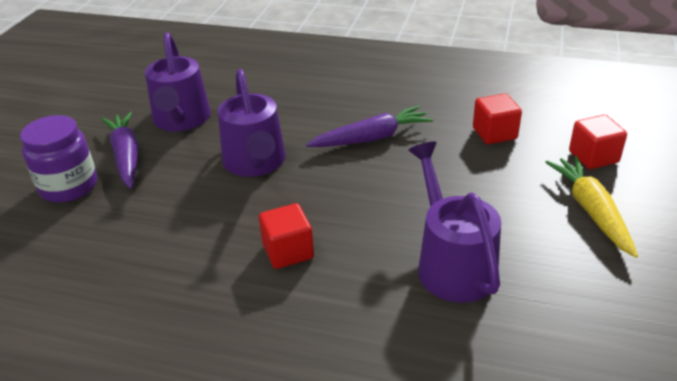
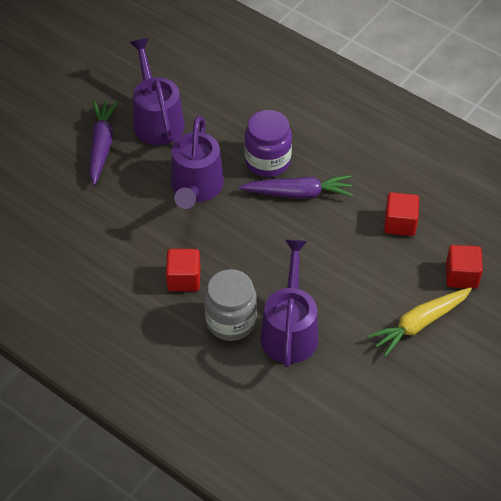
camera: 20 degrees right, 15 degrees up
purple jar [20,115,97,202] -> purple jar moved to [244,110,292,177]
purple watering can [145,32,211,131] -> purple watering can turned 150 degrees clockwise [130,38,185,145]
yellow carrot [545,156,638,258] -> yellow carrot turned 135 degrees counterclockwise [367,287,472,357]
none -> grey jar [205,269,257,341]

